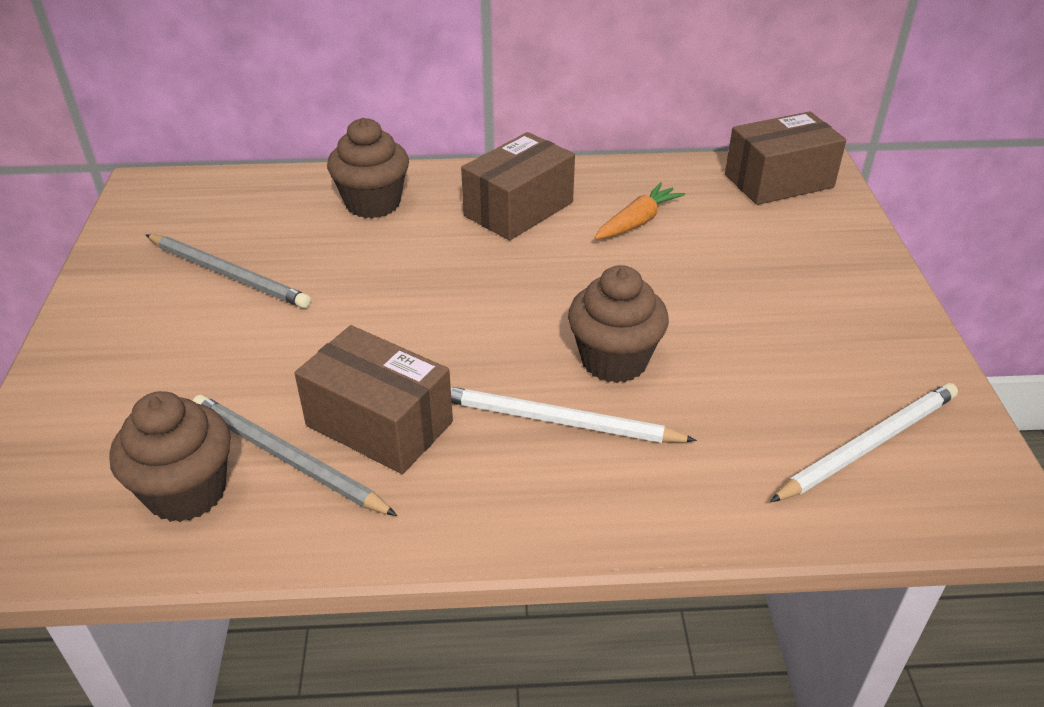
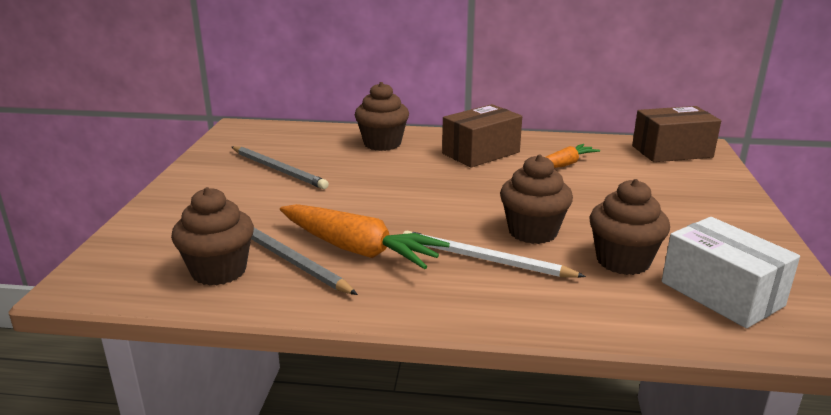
camera: 10 degrees right, 15 degrees down
brown box [295,325,453,474] -> orange carrot [280,204,450,269]
white pencil [770,383,958,502] -> white box [662,217,800,328]
none -> brown cupcake [589,179,670,275]

